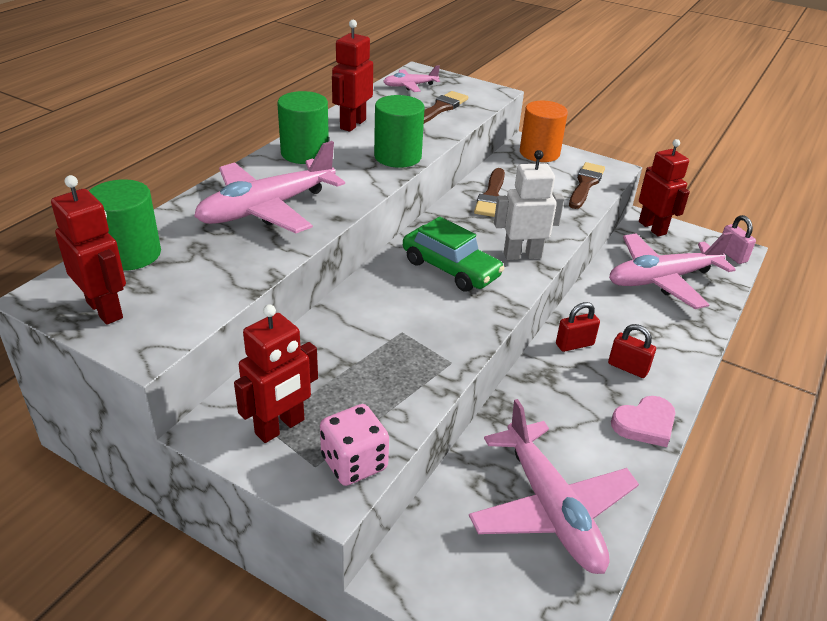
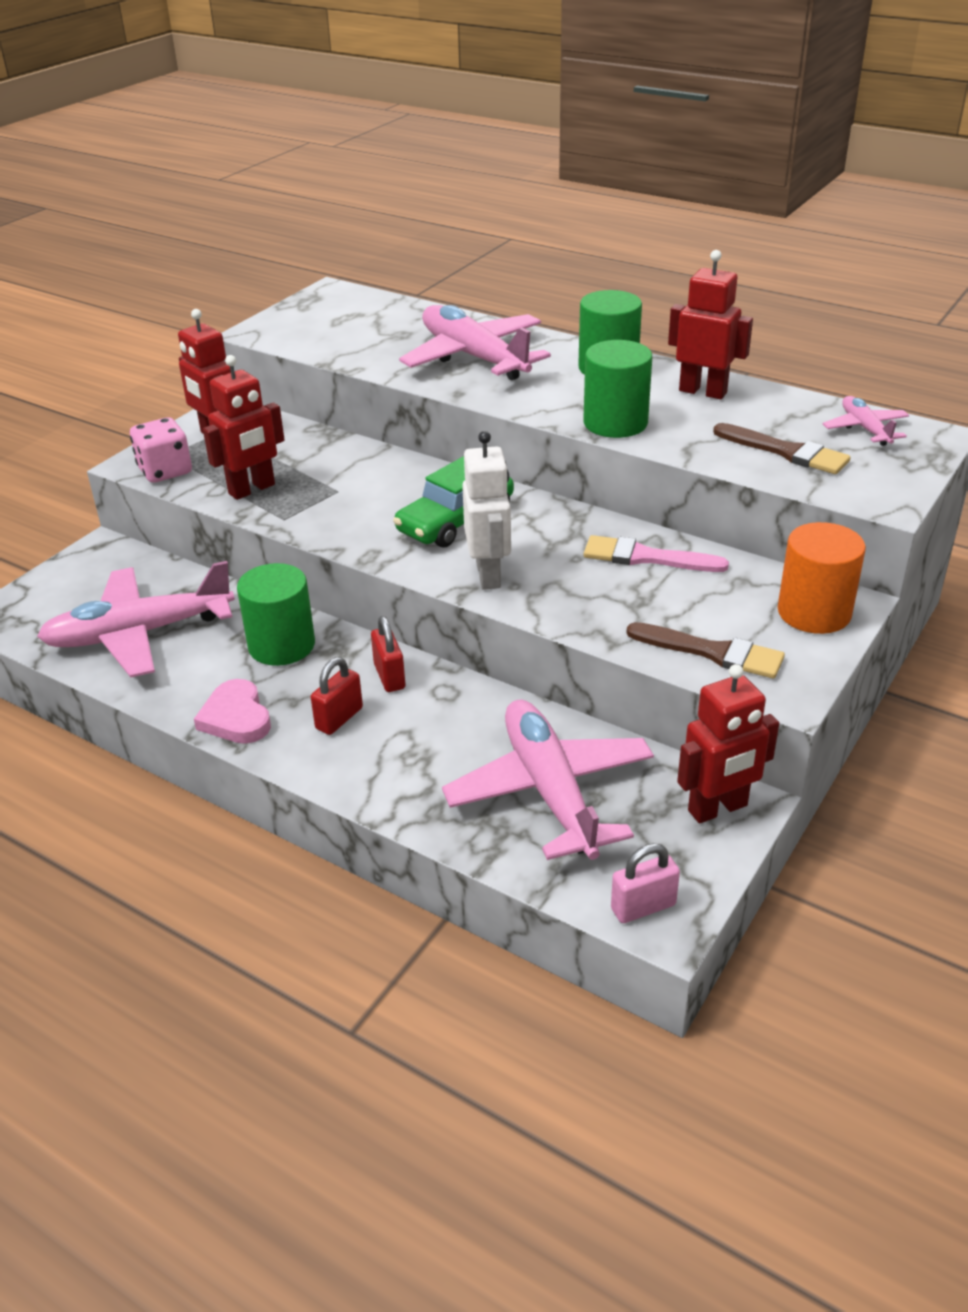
camera: 95 degrees right, 0 degrees up
red robot [51,175,126,325] -> red robot moved to [203,355,285,500]
green cylinder [89,179,161,271] -> green cylinder moved to [237,563,315,666]
brown brush [474,168,505,217] -> pink brush [584,535,729,572]

